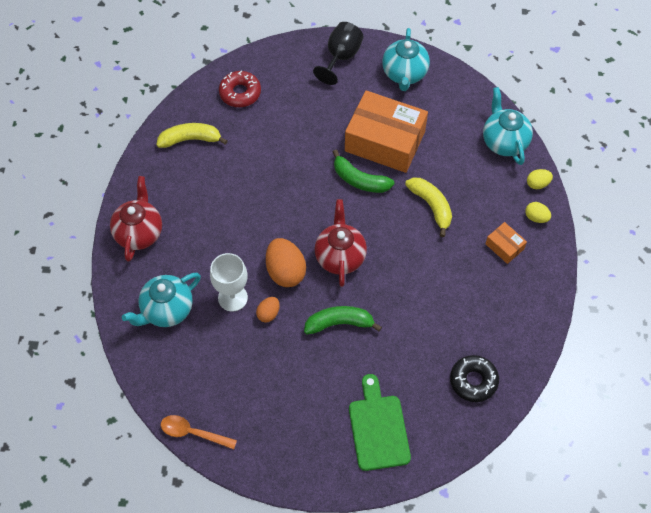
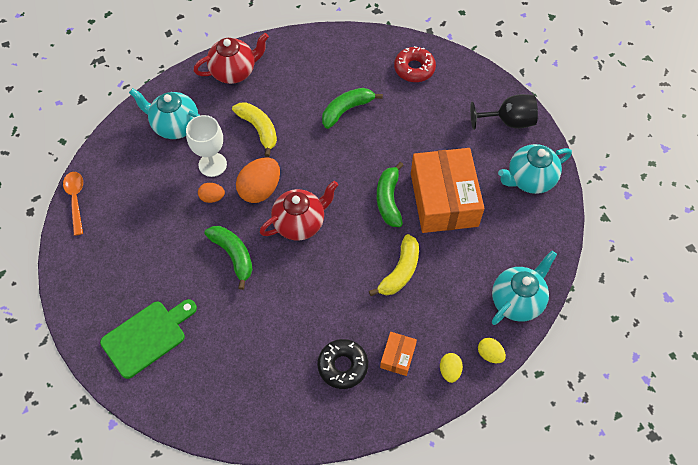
camera: 60 degrees right, 0 degrees up
yellow banana [156,123,228,148] -> yellow banana moved to [232,102,277,157]
black donut [450,355,499,402] -> black donut moved to [318,339,368,389]
none -> green banana [322,88,383,129]

